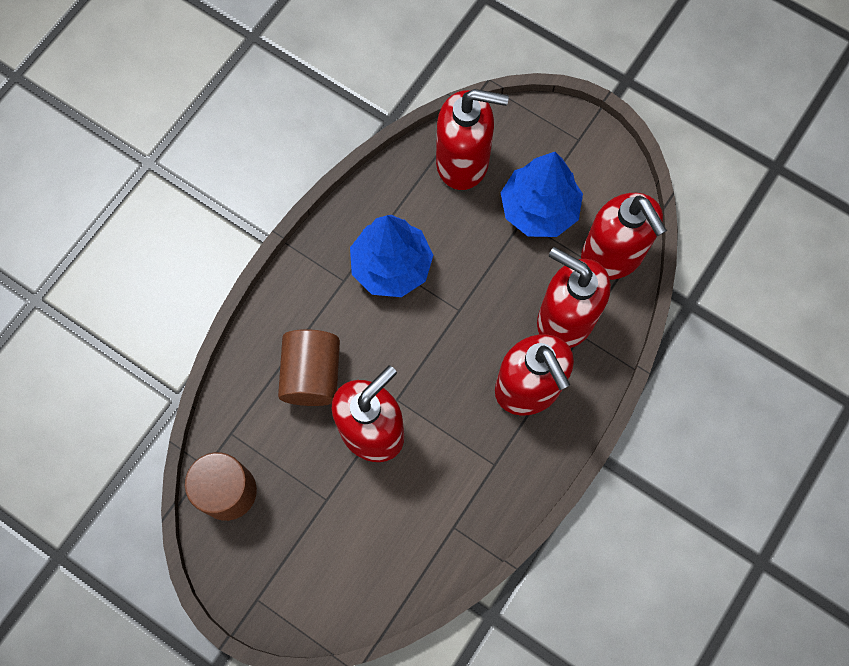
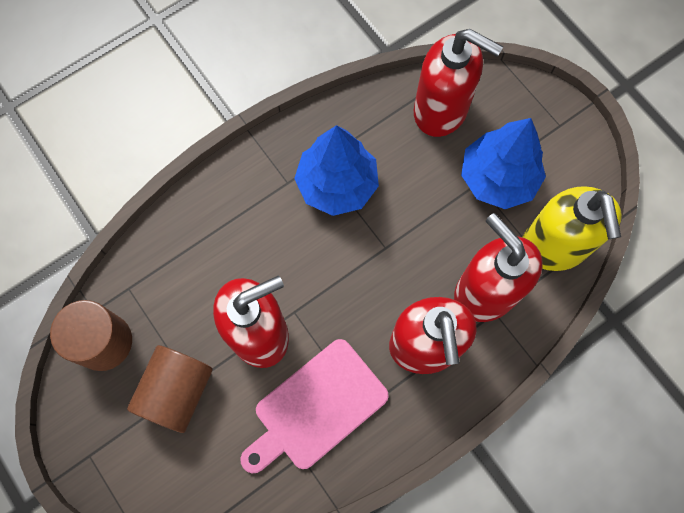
camera: 20 degrees right, 0 degrees up
brown cylinder [278,329,340,406] -> brown cylinder moved to [127,345,213,433]
red soap dispenser [581,193,667,280] -> yellow soap dispenser [522,186,622,271]
none -> pink cutting board [240,339,389,473]

